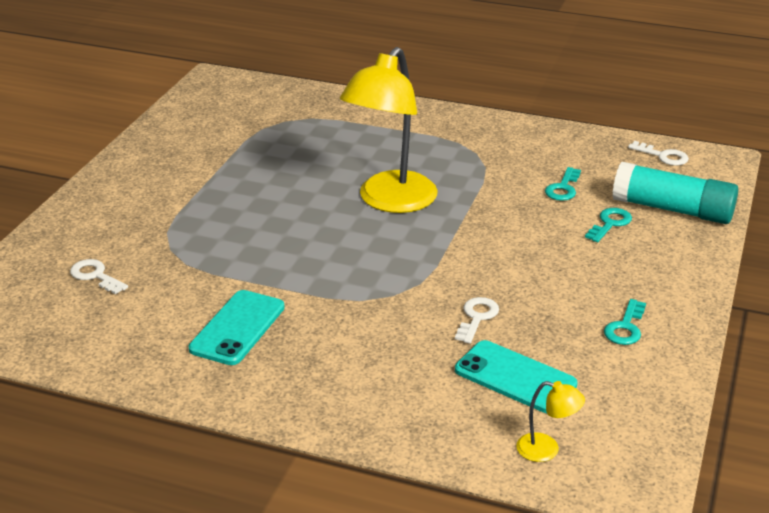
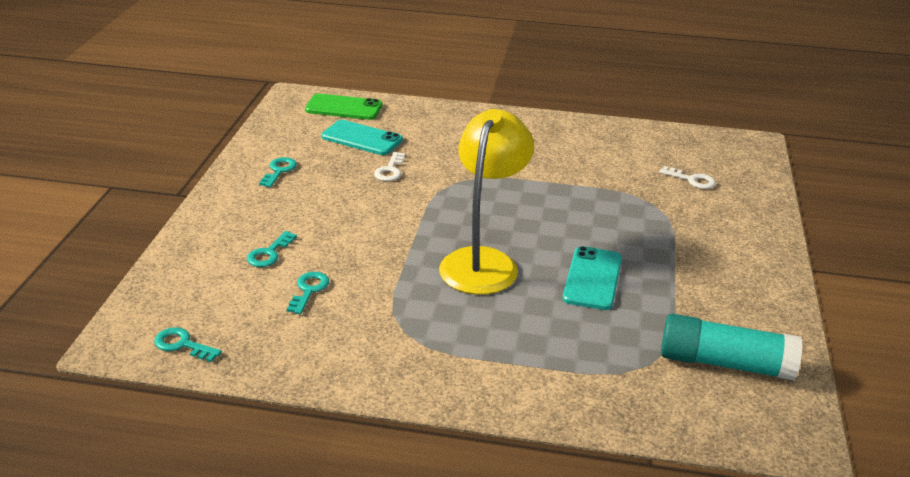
camera: 170 degrees right, 0 degrees up
turquoise phone [189,290,285,365] -> turquoise phone moved to [563,246,622,310]
yellow lamp [516,381,585,462] -> green phone [305,94,383,120]
turquoise glue stick [612,162,738,224] -> turquoise glue stick moved to [661,313,802,381]
white key [628,141,689,166] -> turquoise key [154,327,222,362]

